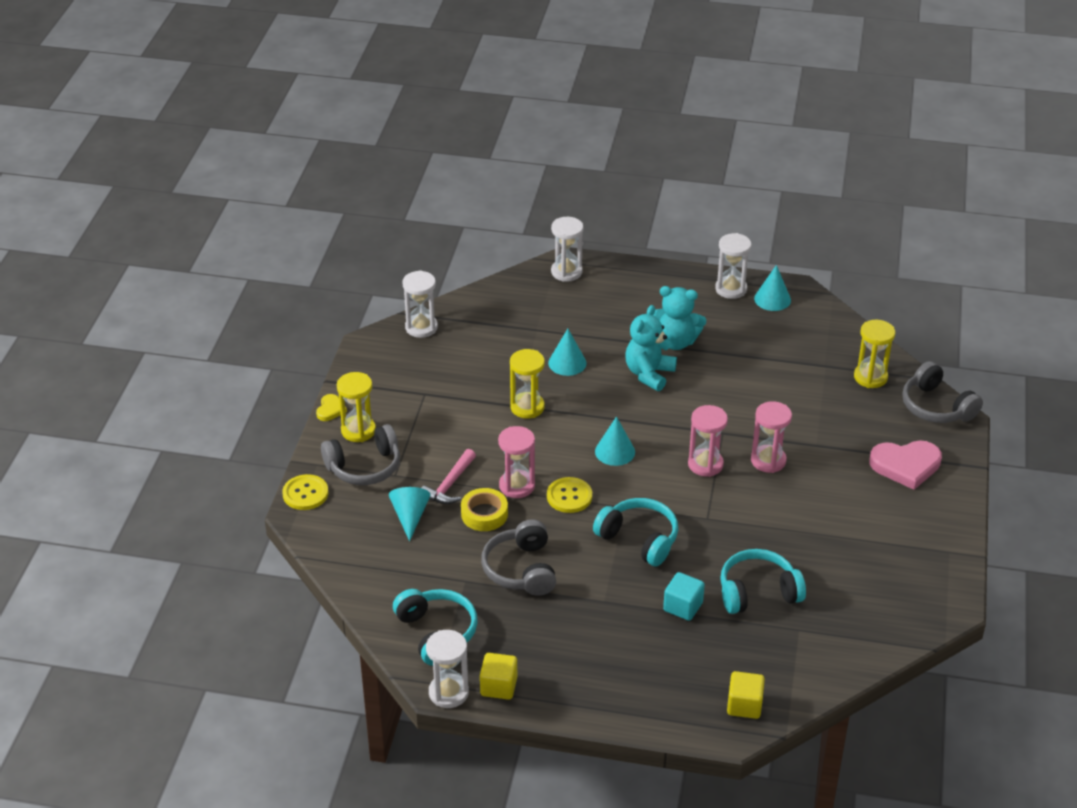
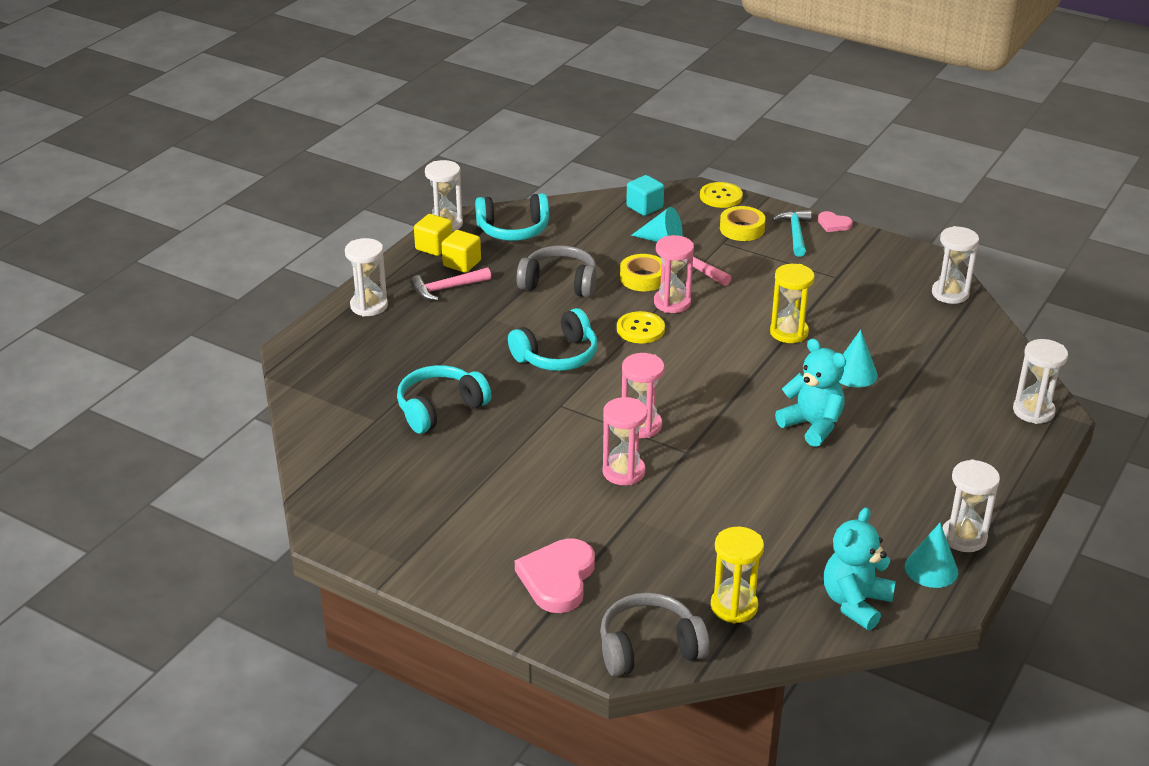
camera: 110 degrees right, 5 degrees down
yellow heart [316,394,347,421] -> pink heart [818,211,853,232]
grey headphones [321,424,400,485] -> yellow tape [720,206,766,241]
yellow hourglass [337,372,376,442] -> turquoise hammer [772,210,812,257]
turquoise cone [595,416,635,466] -> none
turquoise teddy bear [653,286,706,350] -> turquoise teddy bear moved to [824,507,896,630]
turquoise cube [663,572,705,621] -> turquoise cube moved to [626,175,664,216]
turquoise headphones [720,549,806,614] -> turquoise headphones turned 135 degrees counterclockwise [397,365,492,434]
yellow cube [727,671,765,719] -> yellow cube moved to [442,230,481,273]
none -> white hourglass [345,238,388,316]
none -> pink hammer [410,268,491,301]

